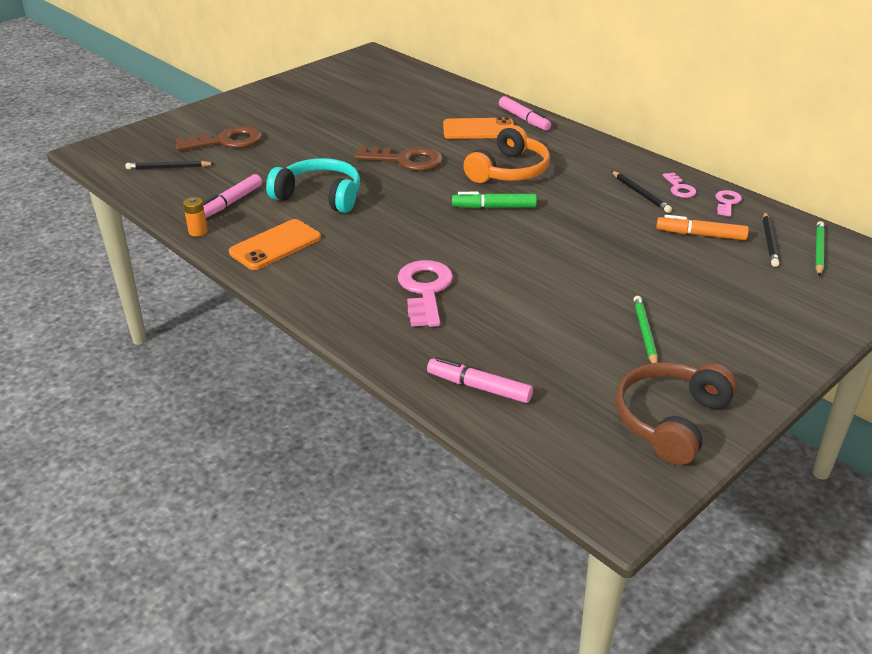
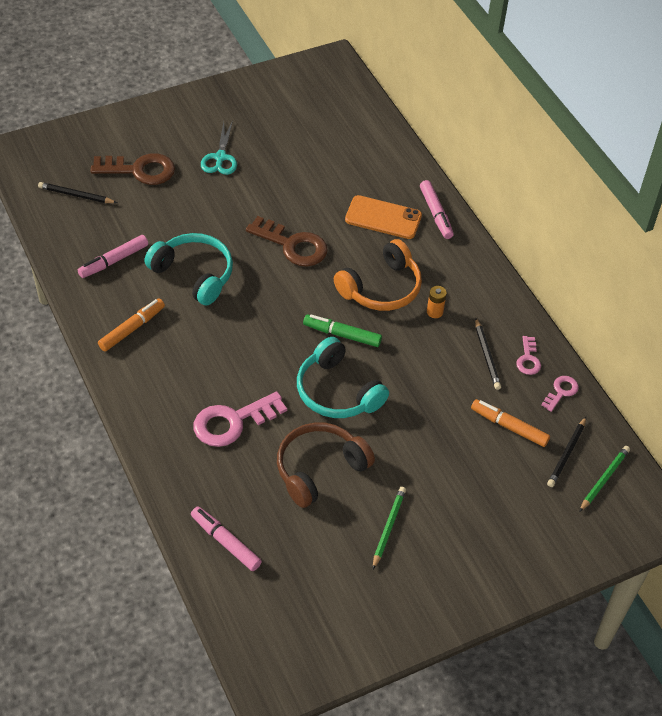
camera: 15 degrees right, 15 degrees up
orange battery [183,197,208,236] -> orange battery moved to [427,286,447,318]
orange phone [229,219,321,270] -> orange marker [98,298,165,352]
pink key [398,260,453,327] -> pink key turned 135 degrees counterclockwise [194,391,287,447]
brown headphones [615,362,737,465] -> brown headphones moved to [277,422,375,508]
none -> turquoise scissors [201,120,237,175]
none -> turquoise headphones [297,337,389,418]

